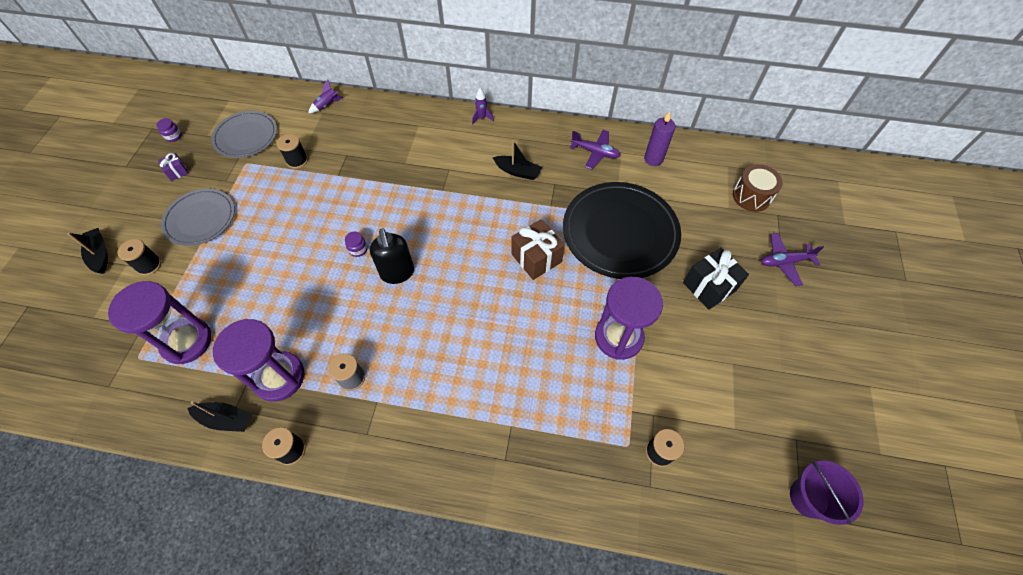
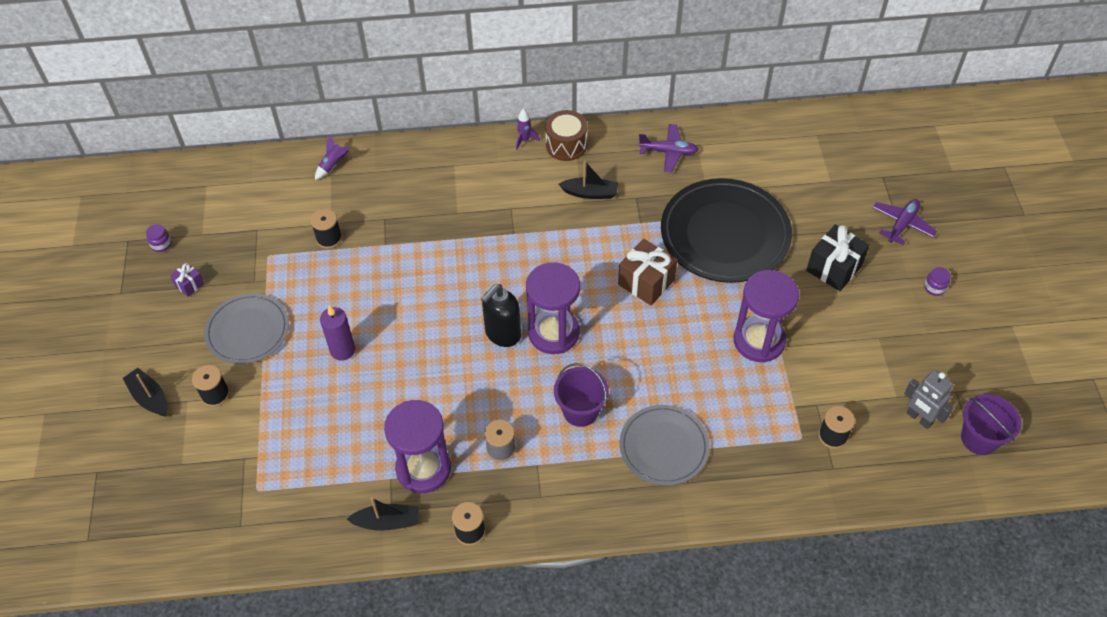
camera: 15 degrees left, 5 degrees down
purple hourglass [108,281,212,364] -> purple hourglass moved to [526,262,580,354]
grey plate [211,111,277,158] -> grey plate moved to [620,405,710,486]
purple jar [345,232,367,257] -> purple jar moved to [924,267,950,296]
black soap dispenser [370,228,414,284] -> black soap dispenser turned 75 degrees clockwise [481,284,521,347]
purple candle [644,111,676,166] -> purple candle moved to [320,305,355,361]
brown drum [733,164,783,212] -> brown drum moved to [545,110,587,161]
purple plane [761,233,824,286] -> purple plane turned 150 degrees clockwise [873,199,937,245]
none -> purple bucket [554,363,609,427]
none -> grey robot [904,370,953,429]

